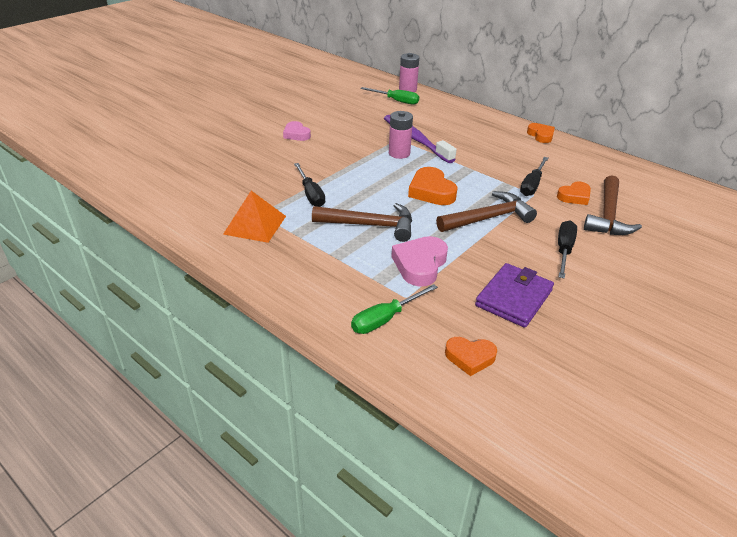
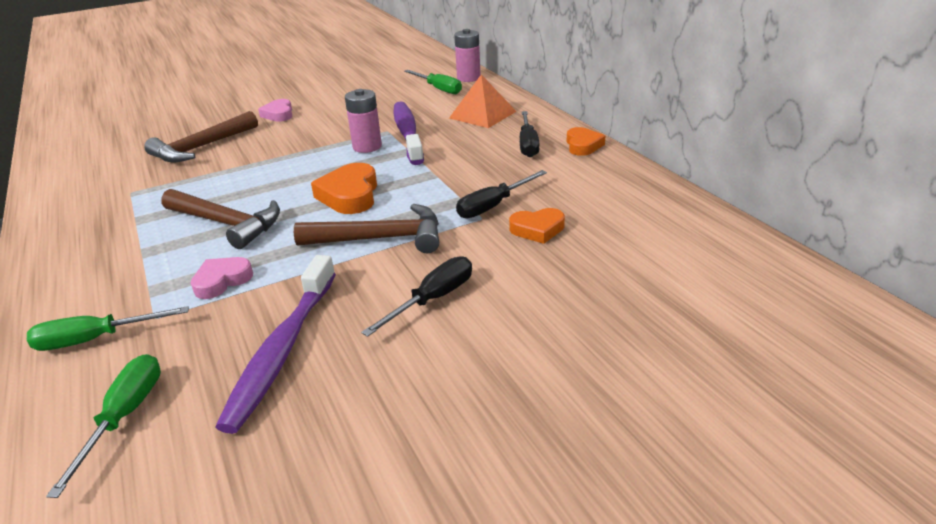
camera: 25 degrees right, 5 degrees down
orange pyramid [223,191,286,243] -> orange pyramid moved to [449,74,517,128]
black screwdriver [294,163,325,207] -> black screwdriver moved to [520,111,540,157]
pink heart [391,236,448,287] -> pink heart [191,257,253,299], size x0.66
orange heart [445,337,497,376] -> green screwdriver [46,354,161,498]
purple wallet [475,263,554,328] -> purple toothbrush [216,255,336,434]
brown hammer [584,175,642,235] -> brown hammer moved to [144,111,258,162]

